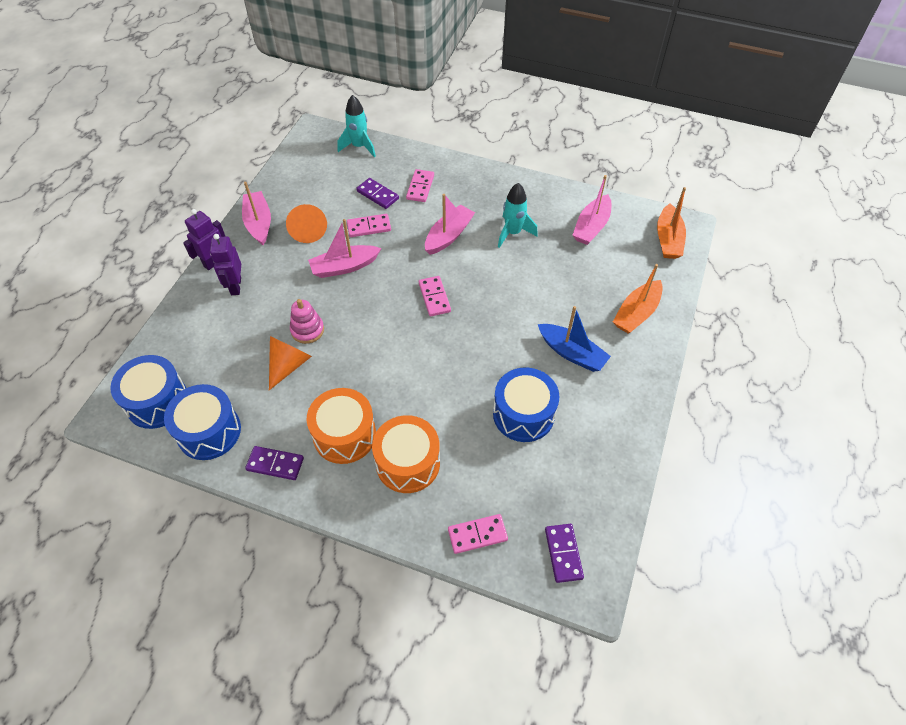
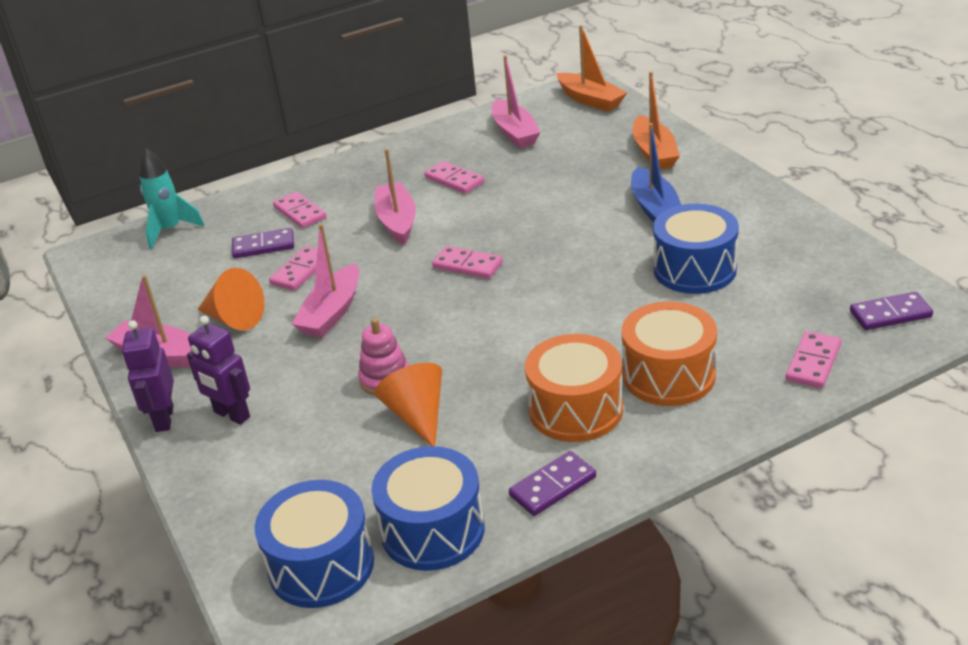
camera: 45 degrees left, 20 degrees down
turquoise rocket [498,183,538,248] -> pink domino [425,161,484,194]
blue boat [538,306,611,372] -> blue boat turned 90 degrees clockwise [631,123,681,223]
purple domino [545,524,584,583] -> purple domino turned 45 degrees counterclockwise [850,292,933,330]

